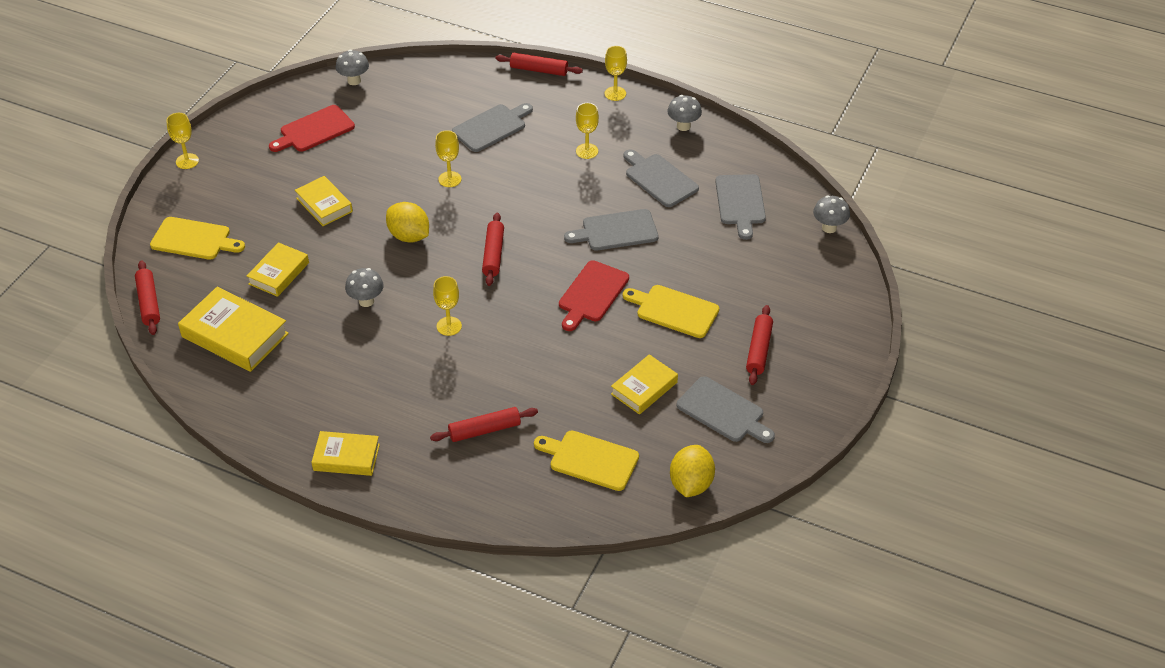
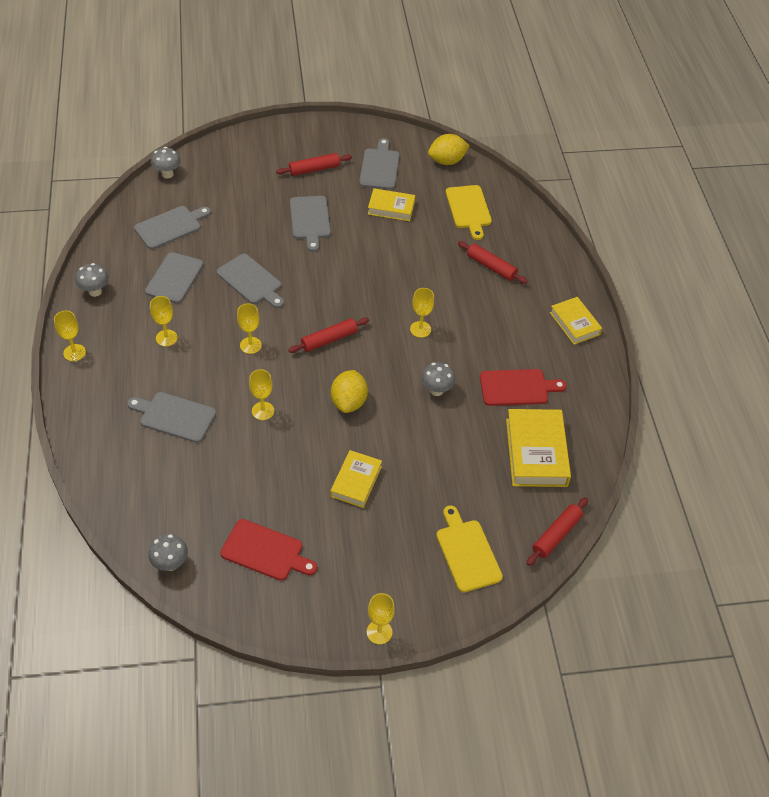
camera: 125 degrees left, 5 degrees up
yellow book [247,242,309,297] -> none
red rolling pin [496,53,583,76] -> none
red cutting board [559,260,629,331] -> red cutting board moved to [480,369,567,406]
yellow cutting board [623,285,719,338] -> grey cutting board [290,196,331,252]
none -> yellow goblet [237,303,262,354]

